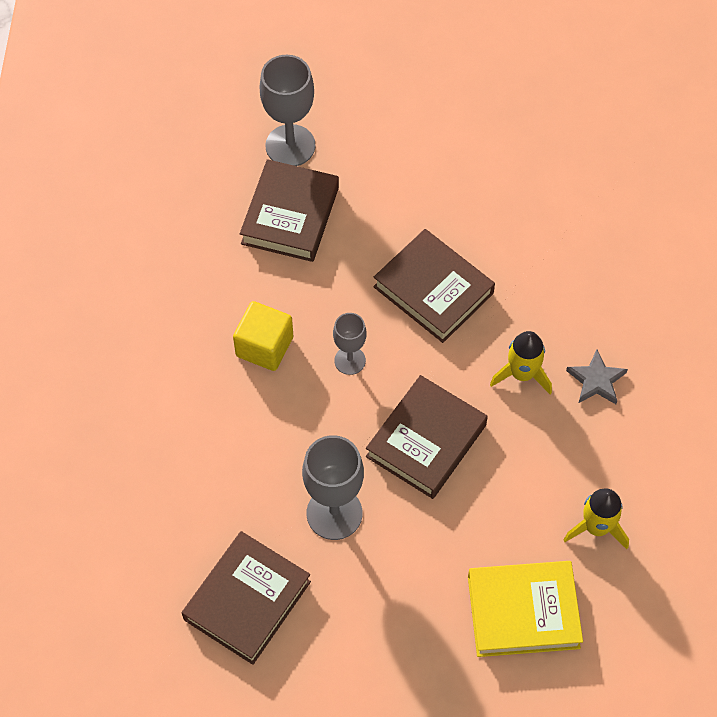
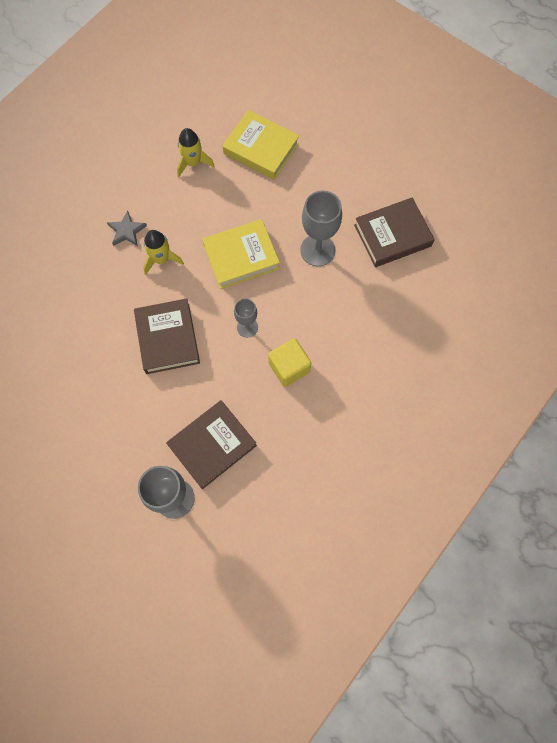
camera: 145 degrees left, 10 degrees up
brown book [366,375,488,499] -> yellow book [202,219,280,289]

